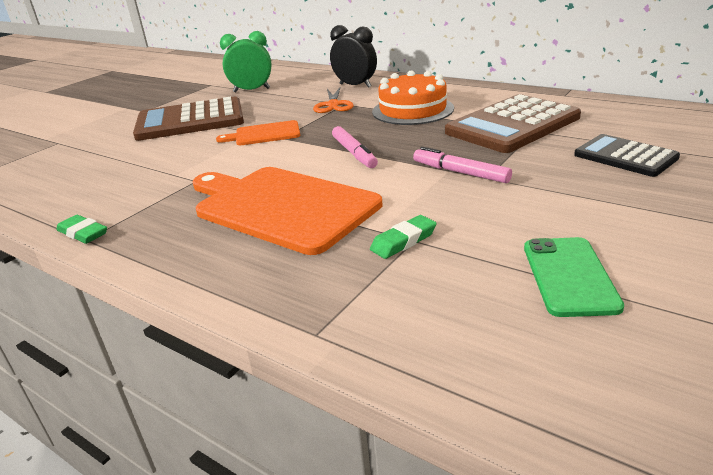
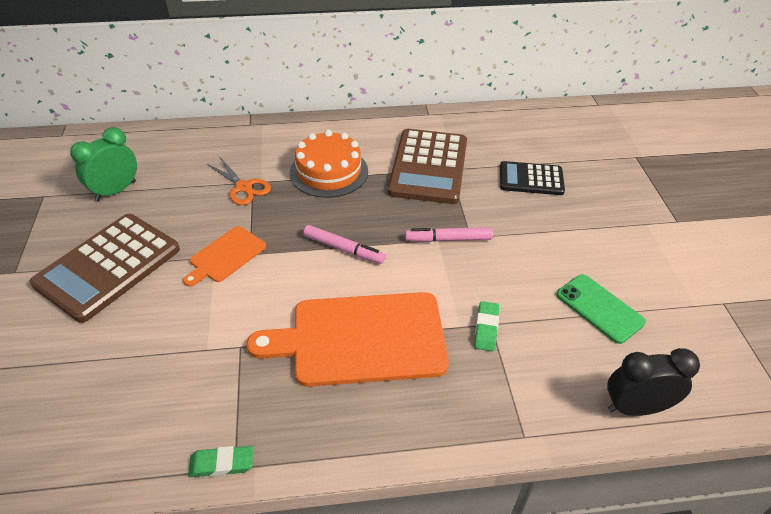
camera: 45 degrees left, 15 degrees up
black clock [330,25,377,88] -> black clock moved to [607,348,700,416]

